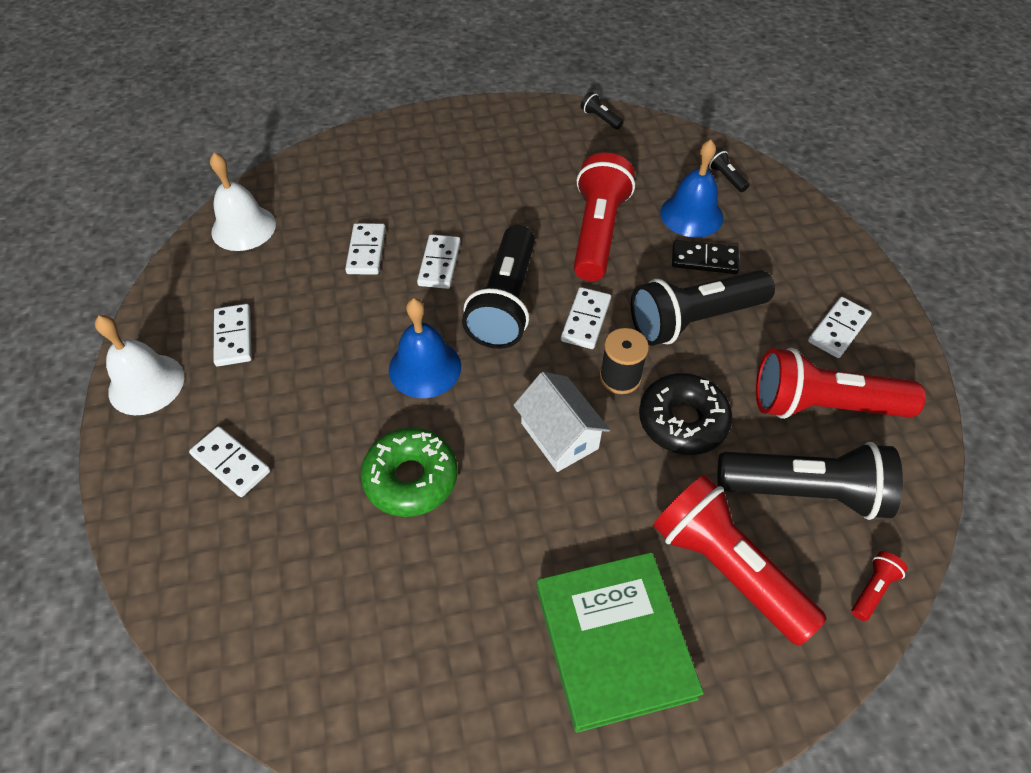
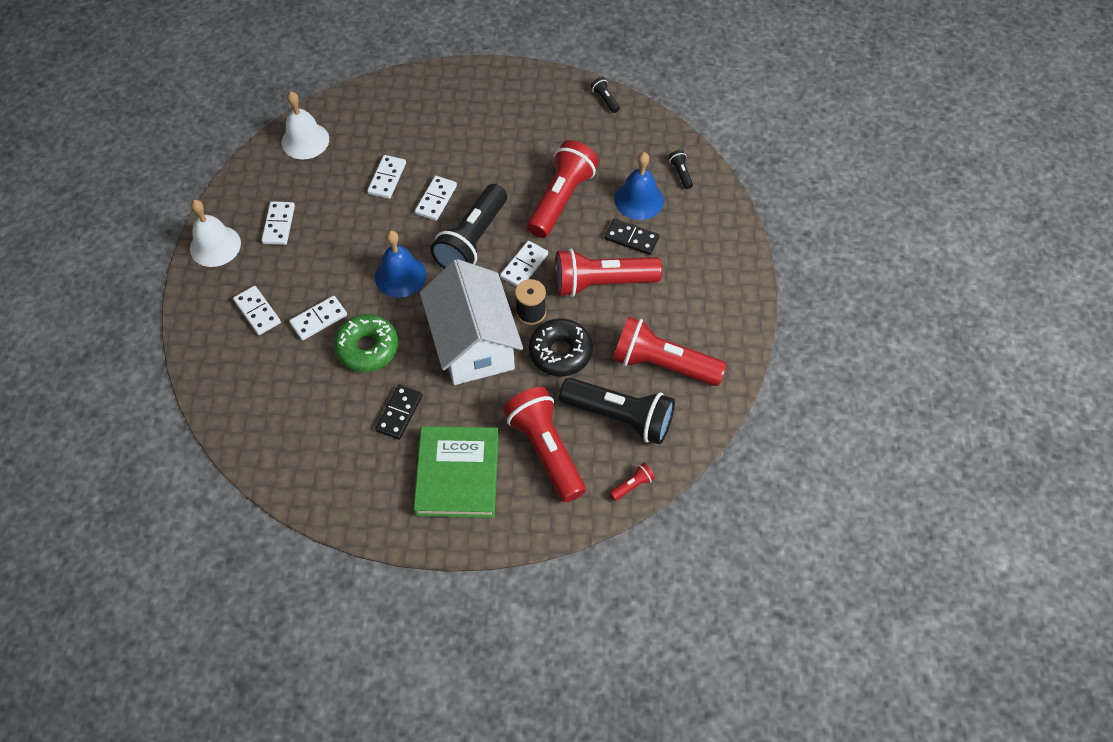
camera: 15 degrees right, 5 degrees up
white house [514,372,610,472] -> white house [420,259,523,385], size x1.80
black flashlight [631,270,775,346] -> red flashlight [555,248,662,297]
white domino [808,297,872,358] -> white domino moved to [289,296,347,340]
none -> black domino [375,384,423,440]

